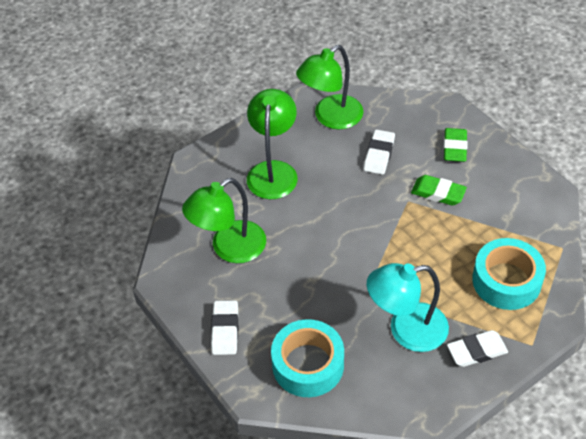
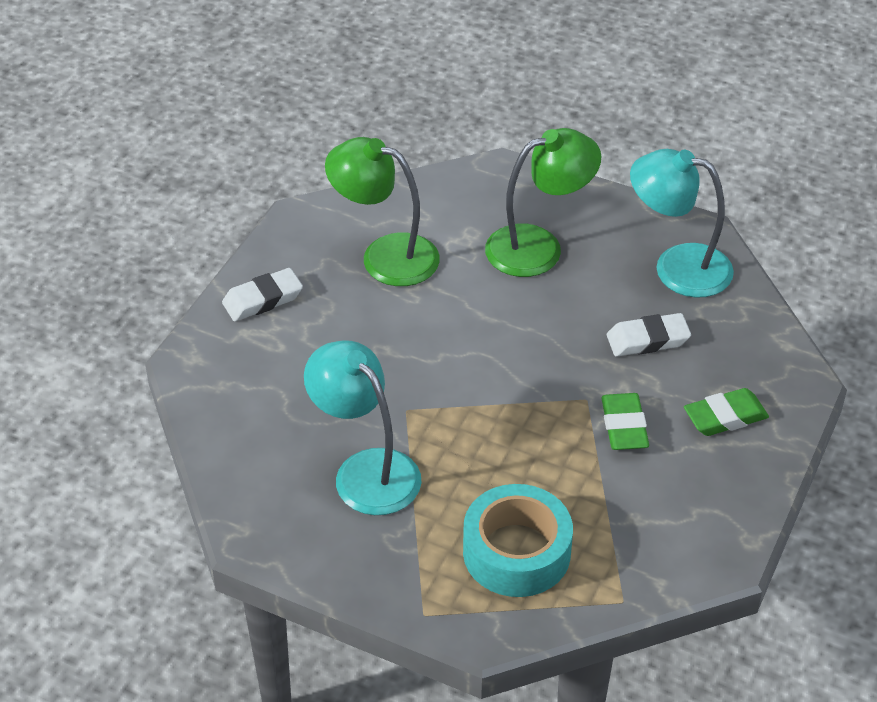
camera: 60 degrees right, 5 degrees down
turquoise tape [271,319,344,397] -> none
green lamp [296,45,363,129] -> turquoise lamp [630,149,734,298]
white eraser [447,330,508,367] -> none

